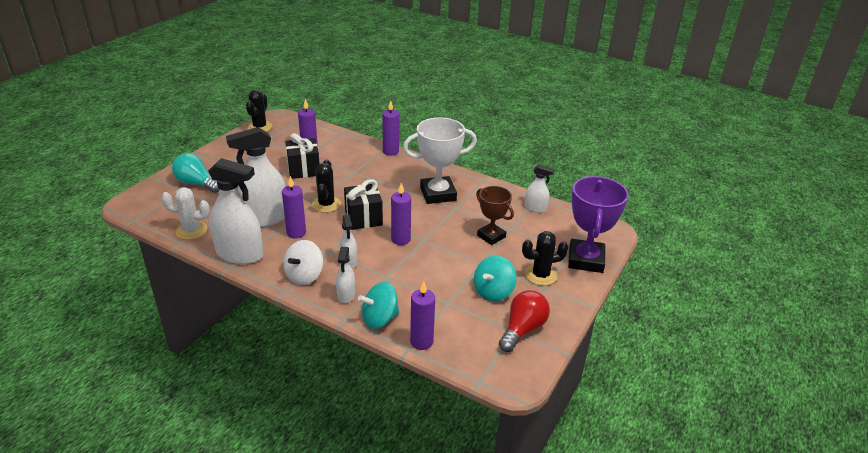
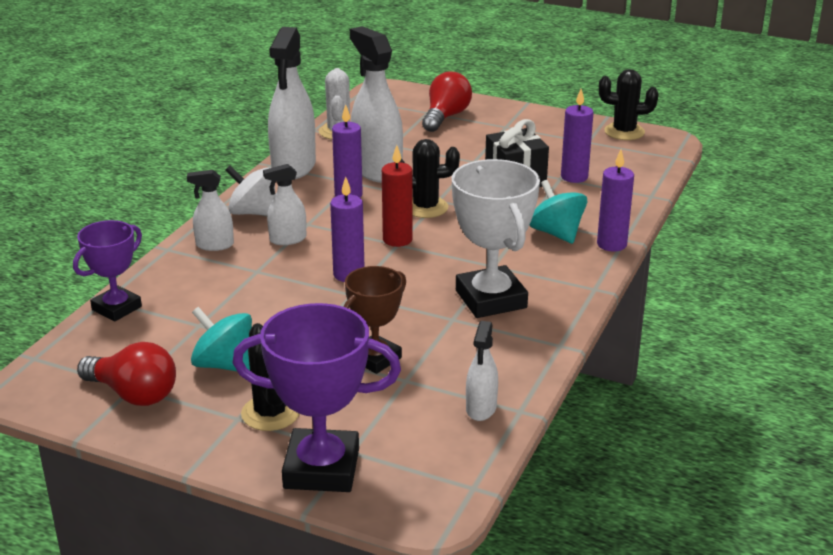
camera: 85 degrees right, 5 degrees down
turquoise light bulb [172,153,219,193] -> red light bulb [422,72,472,132]
black gift [344,179,383,230] -> red candle [382,145,413,247]
turquoise spinning top [358,282,400,329] -> turquoise spinning top moved to [530,180,587,244]
purple candle [410,281,435,350] -> purple trophy [73,220,142,322]

